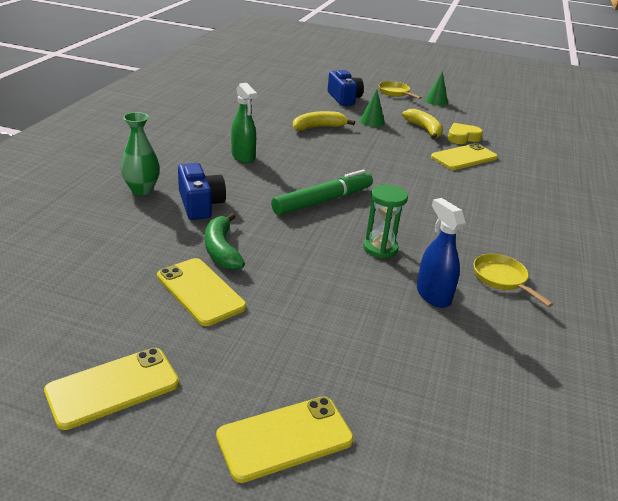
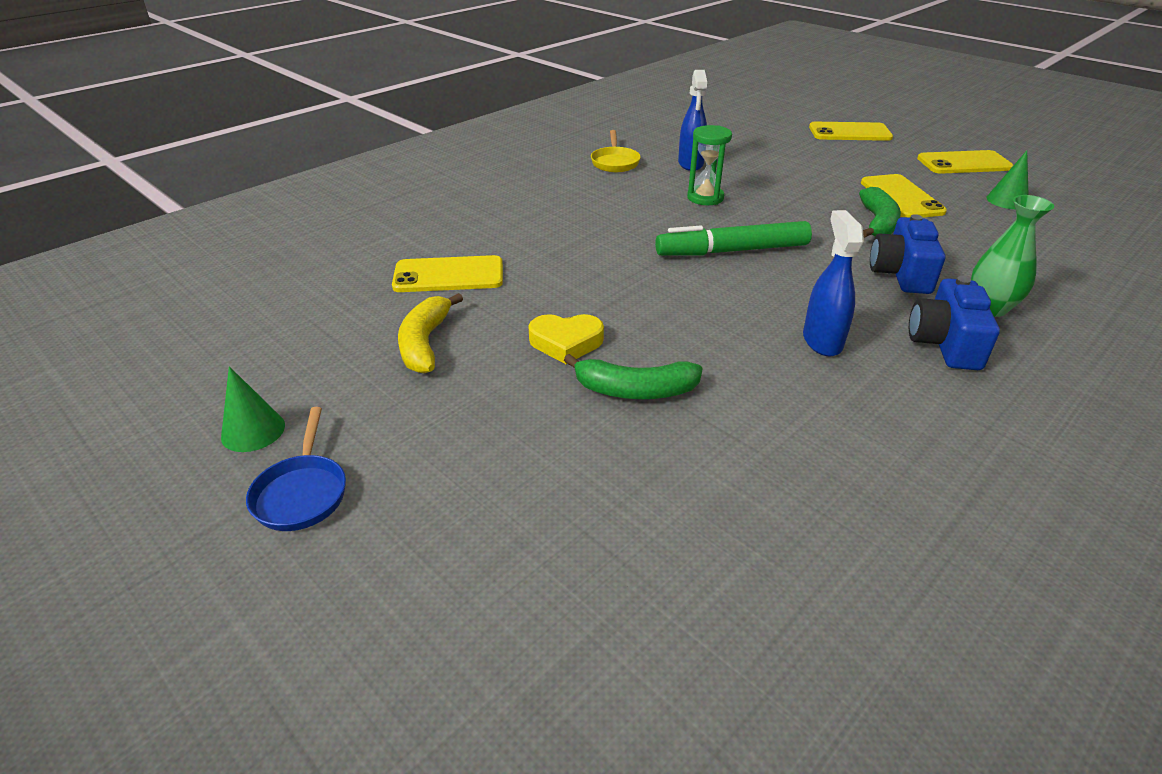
camera: 150 degrees left, 5 degrees up
green spray bottle [231,83,257,163] -> blue spray bottle [803,210,864,356]
yellow banana [293,111,355,130] -> green banana [564,354,703,399]
blue camera [328,70,364,106] -> blue camera moved to [909,276,1000,370]
green cone [360,89,385,127] -> green cone moved to [986,151,1029,209]
yellow pan [379,81,422,99] -> blue pan [246,407,346,531]
yellow heart [448,123,483,144] -> yellow heart moved to [528,314,604,364]

